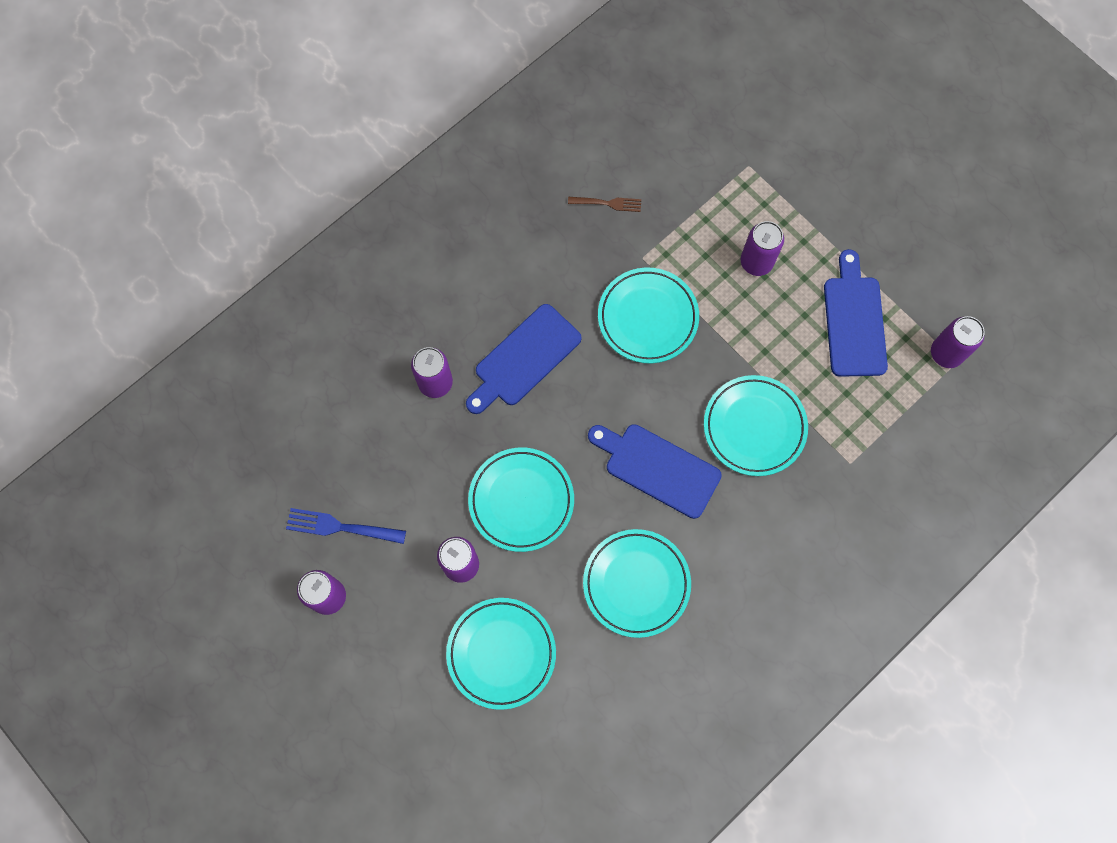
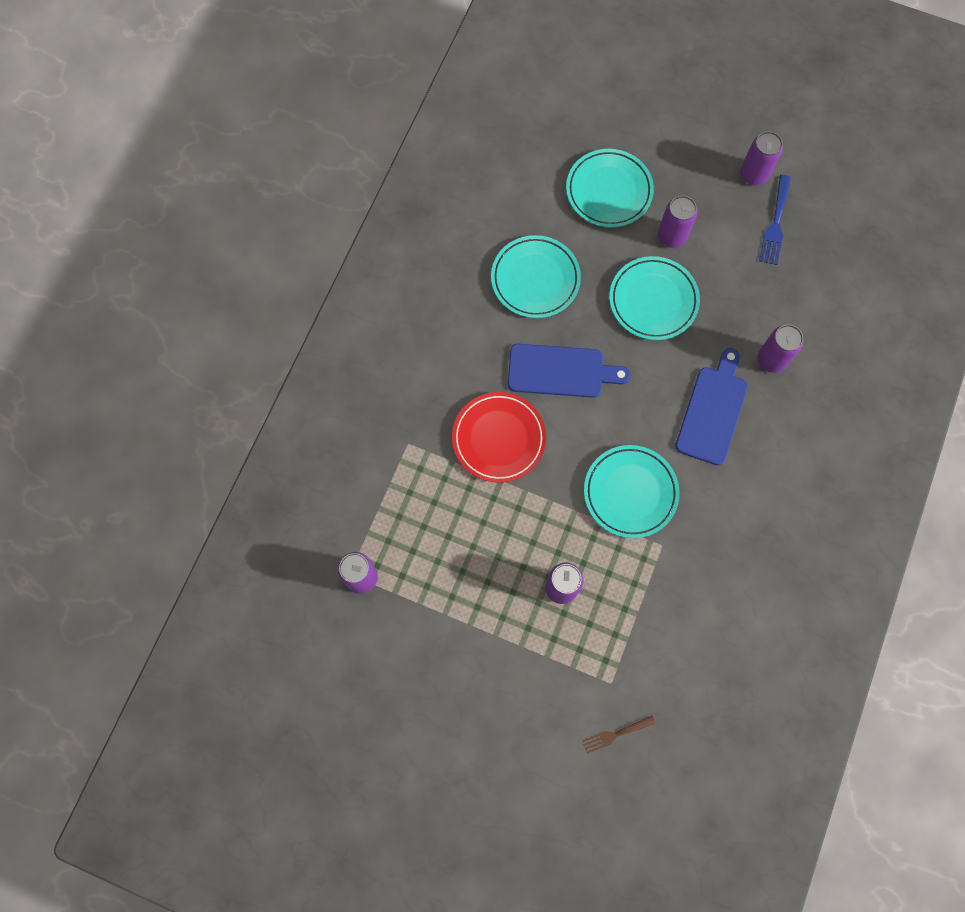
camera: 155 degrees right, 0 degrees up
blue fork [286,508,406,544] -> blue fork turned 120 degrees clockwise [759,175,791,265]
brown fork [568,197,641,212] -> brown fork moved to [582,716,656,754]
turquoise plate [704,375,808,476] -> red plate [452,392,546,483]
blue cutting board [824,249,888,377] -> none

